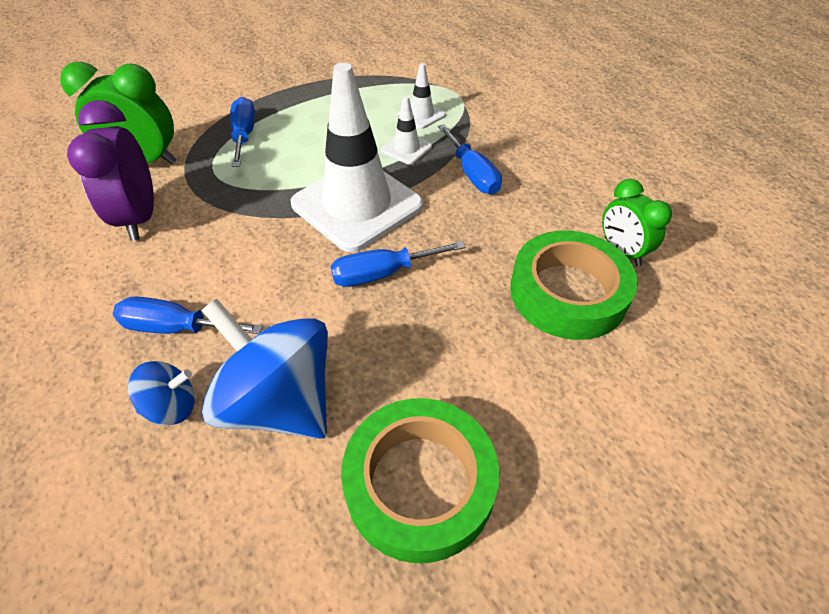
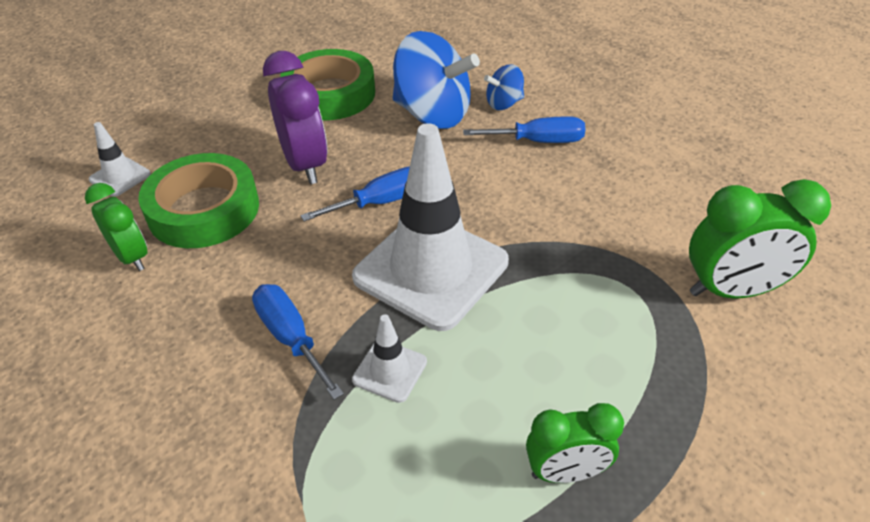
camera: 170 degrees right, 5 degrees down
purple clock [67,100,154,241] -> purple clock moved to [263,51,328,184]
blue screwdriver [230,97,255,167] -> none
white traffic cone [398,63,446,129] -> white traffic cone moved to [89,122,151,196]
none -> green clock [526,403,624,483]

